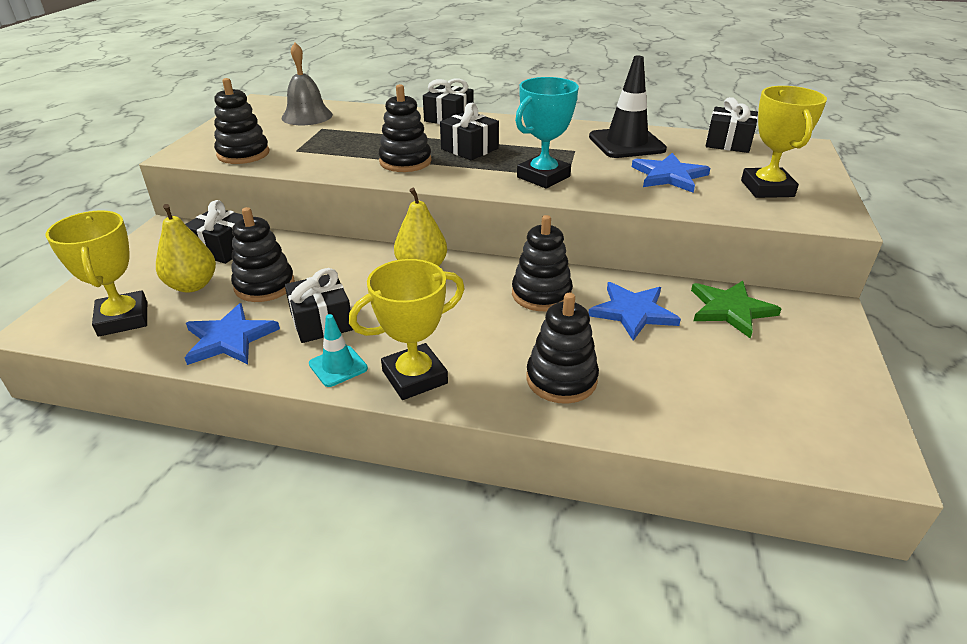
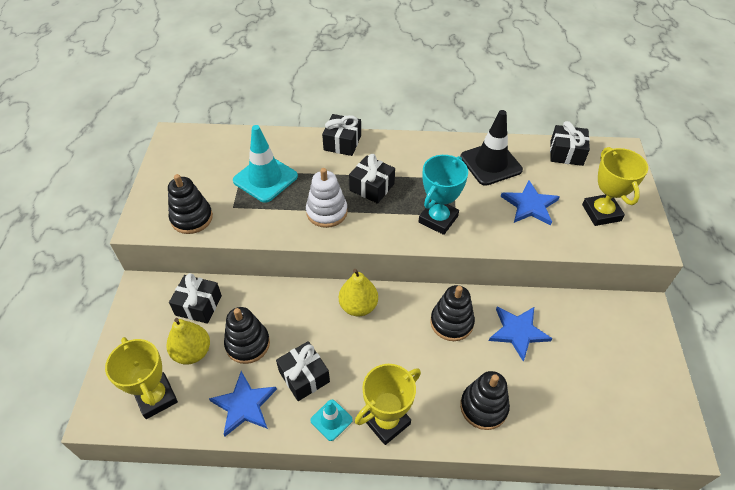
camera: 10 degrees left, 15 degrees up
grey bell [282,42,333,125] -> none
black stacking toy [379,84,432,172] -> white stacking toy [306,168,348,228]
green star [691,281,782,338] -> none
none -> turquoise traffic cone [233,125,298,203]

